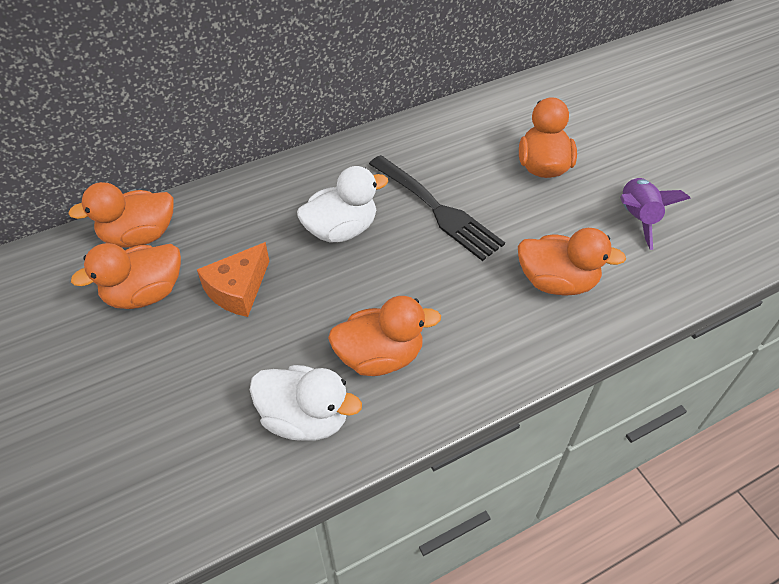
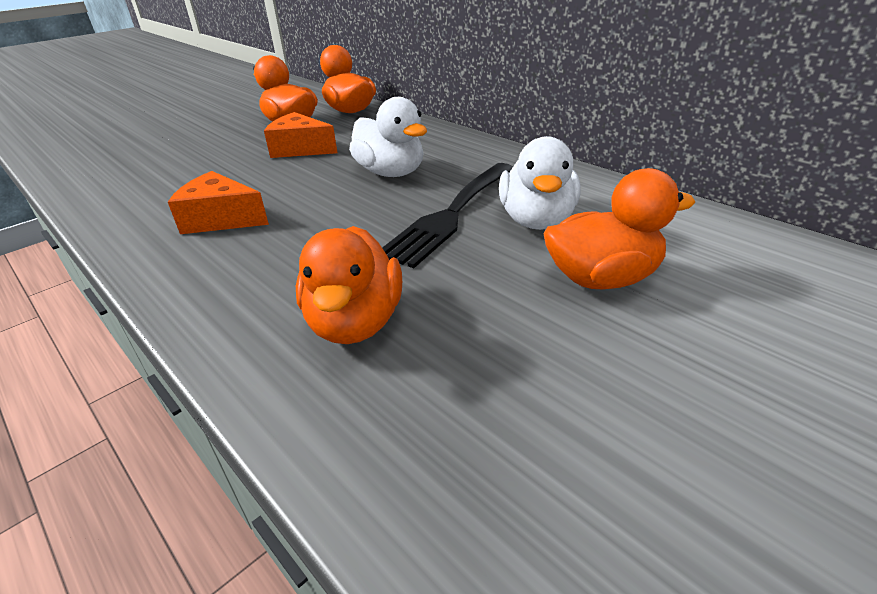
camera: 75 degrees right, 15 degrees down
white duck [250,365,362,441] -> white duck moved to [499,136,581,230]
orange duck [328,296,441,376] -> orange cheese [168,171,269,234]
purple rocket [620,178,691,250] -> none

